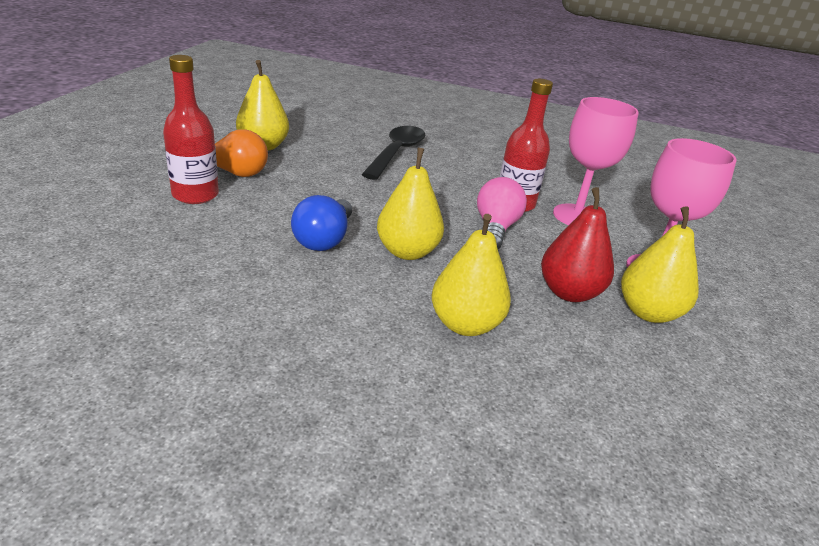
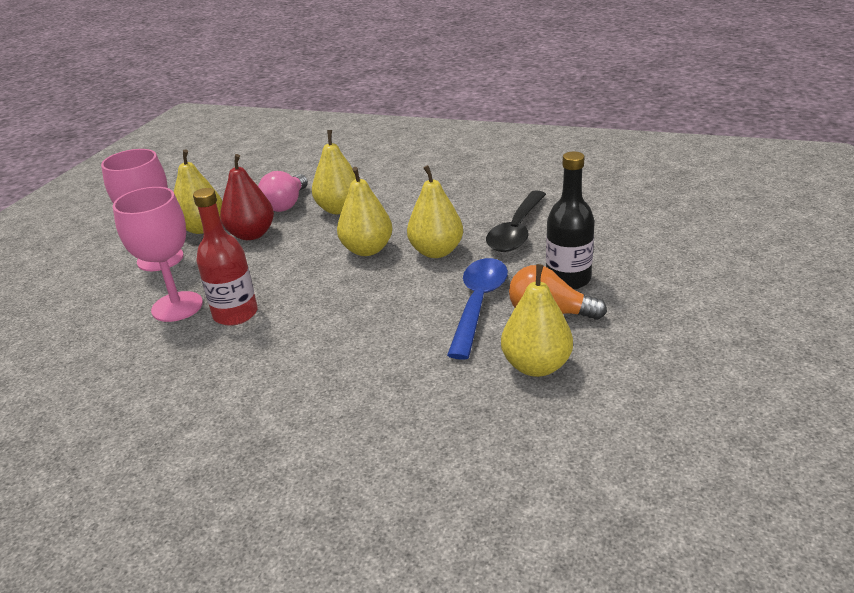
camera: 170 degrees left, 0 degrees up
red bottle [163,55,219,204] -> black bottle [546,152,595,290]
blue light bulb [291,195,352,251] -> yellow pear [407,165,463,258]
black spoon [361,126,425,180] -> black spoon moved to [486,190,546,252]
pink light bulb [477,177,527,249] -> pink light bulb moved to [258,171,308,212]
none -> blue spoon [447,258,508,360]

